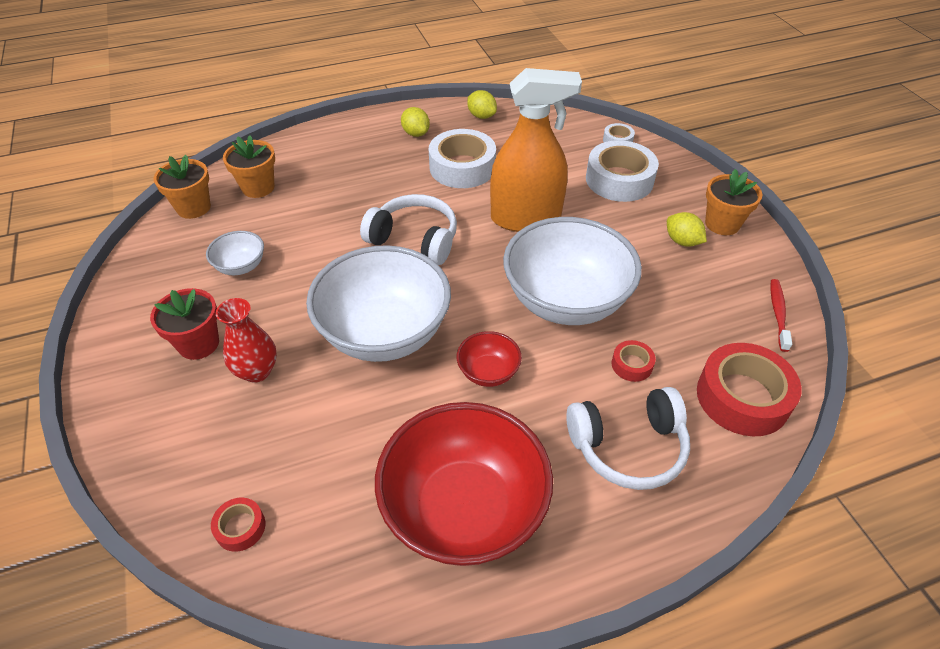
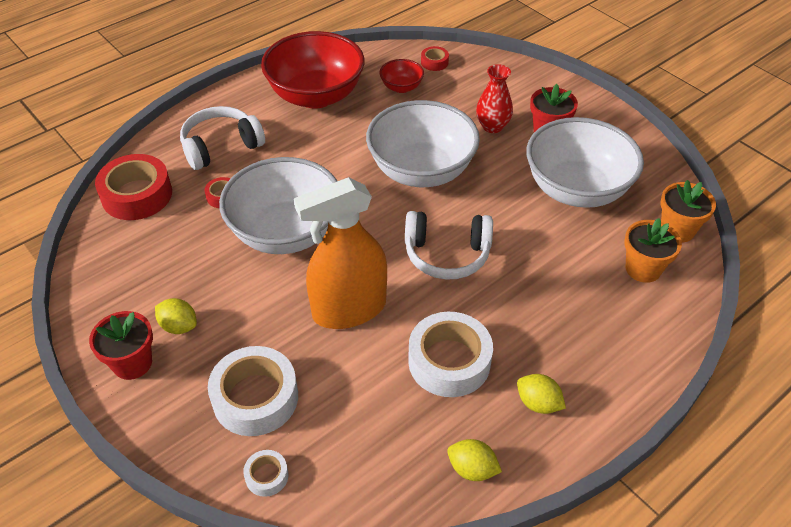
camera: 160 degrees right, 0 degrees up
white bowl [206,231,264,275] -> white bowl [526,117,644,208], size x2.23
red bowl [457,331,522,387] -> red bowl moved to [379,59,424,93]
orange flower pot [705,169,762,235] -> red flower pot [89,311,153,380]
red toothbrush [770,279,792,352] -> none

